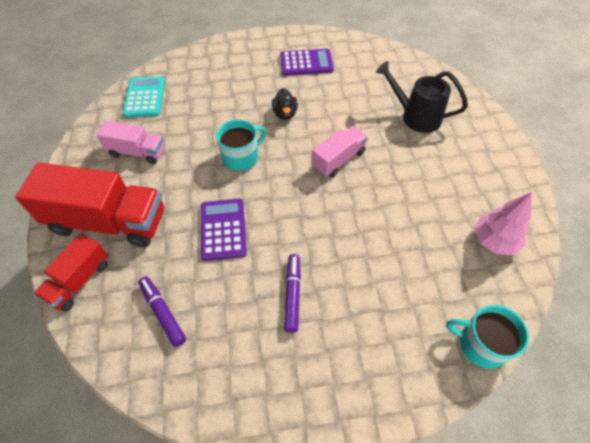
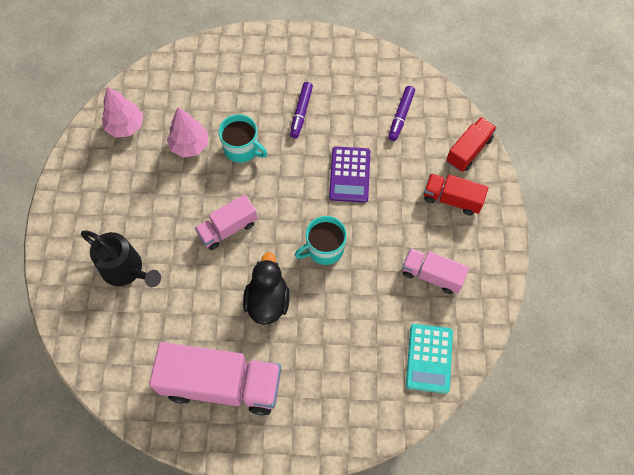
camera: 170 degrees left, 10 degrees up
red truck [15,162,164,248] -> red truck [424,174,488,215], size x0.55
purple marker [138,276,186,347] -> purple marker turned 45 degrees clockwise [388,86,415,141]
black duck [272,88,298,120] -> black duck [243,252,290,325], size x1.56
purple calculator [280,49,334,76] -> pink truck [149,342,281,415]
turquoise mug [446,305,529,369] -> turquoise mug moved to [219,114,267,163]
none -> pink tree [167,107,208,158]

